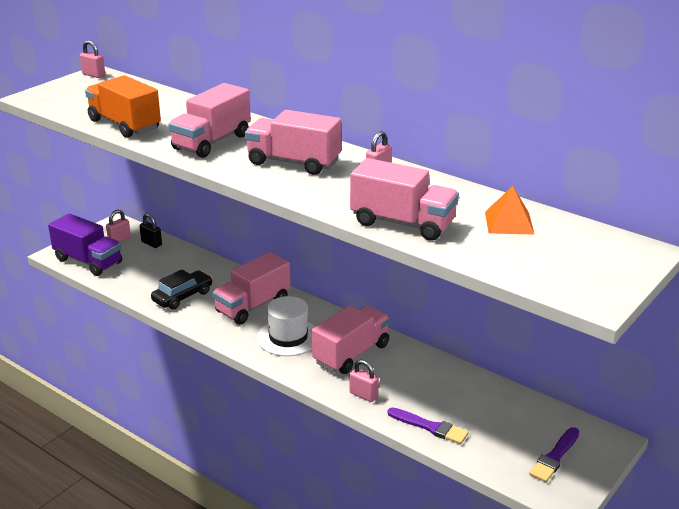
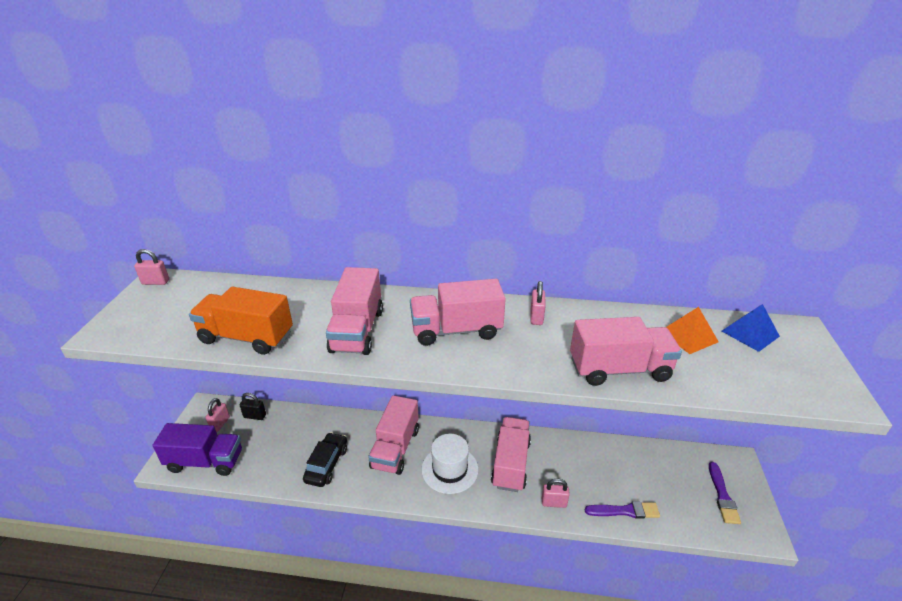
camera: 30 degrees left, 5 degrees up
none -> blue pyramid [722,304,780,352]

